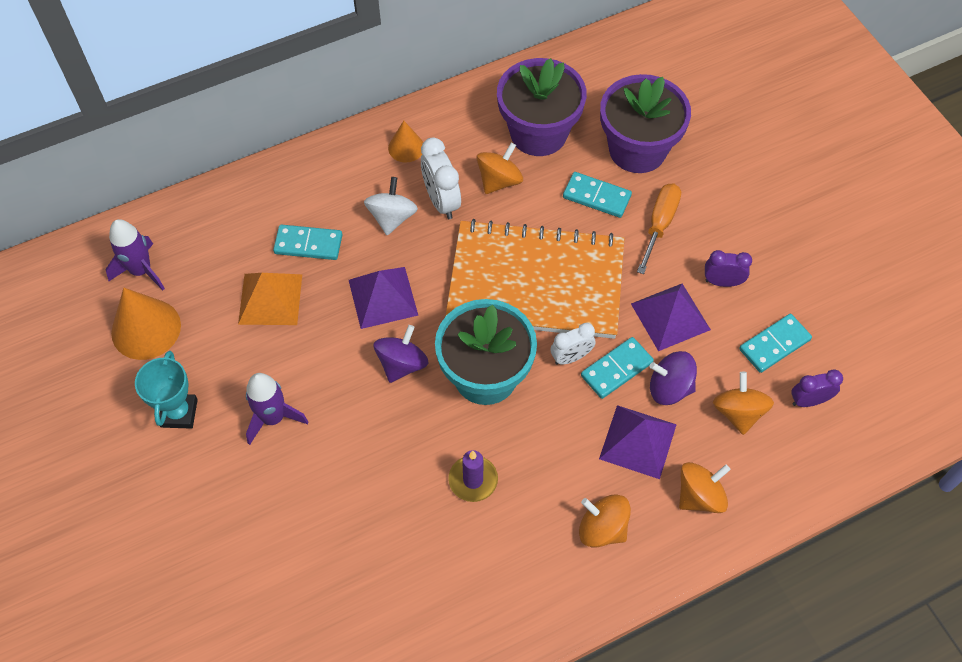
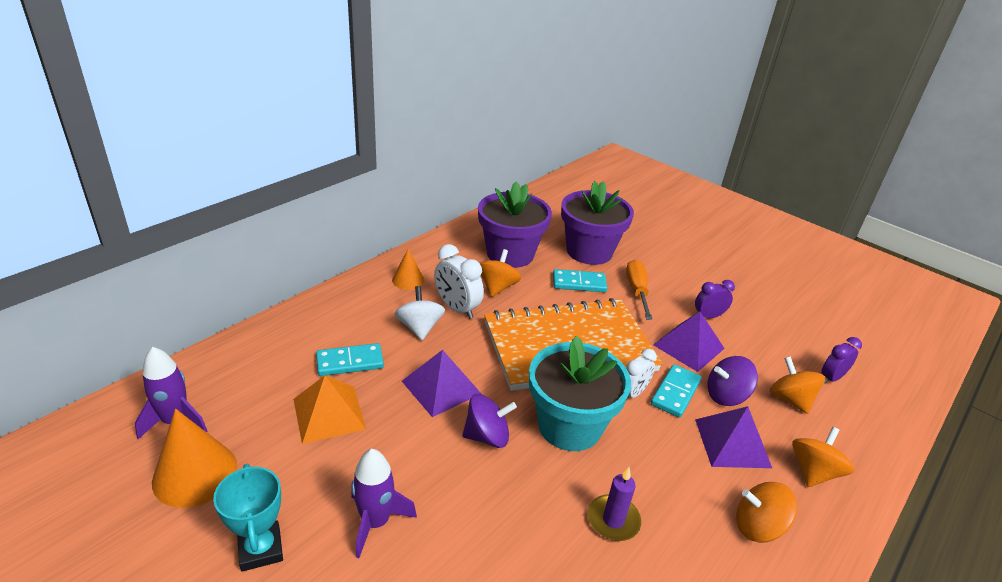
camera: 25 degrees left, 25 degrees down
purple spinning top [374,325,428,383] -> purple spinning top turned 75 degrees clockwise [462,394,517,448]
turquoise domino [739,314,812,373] -> none

